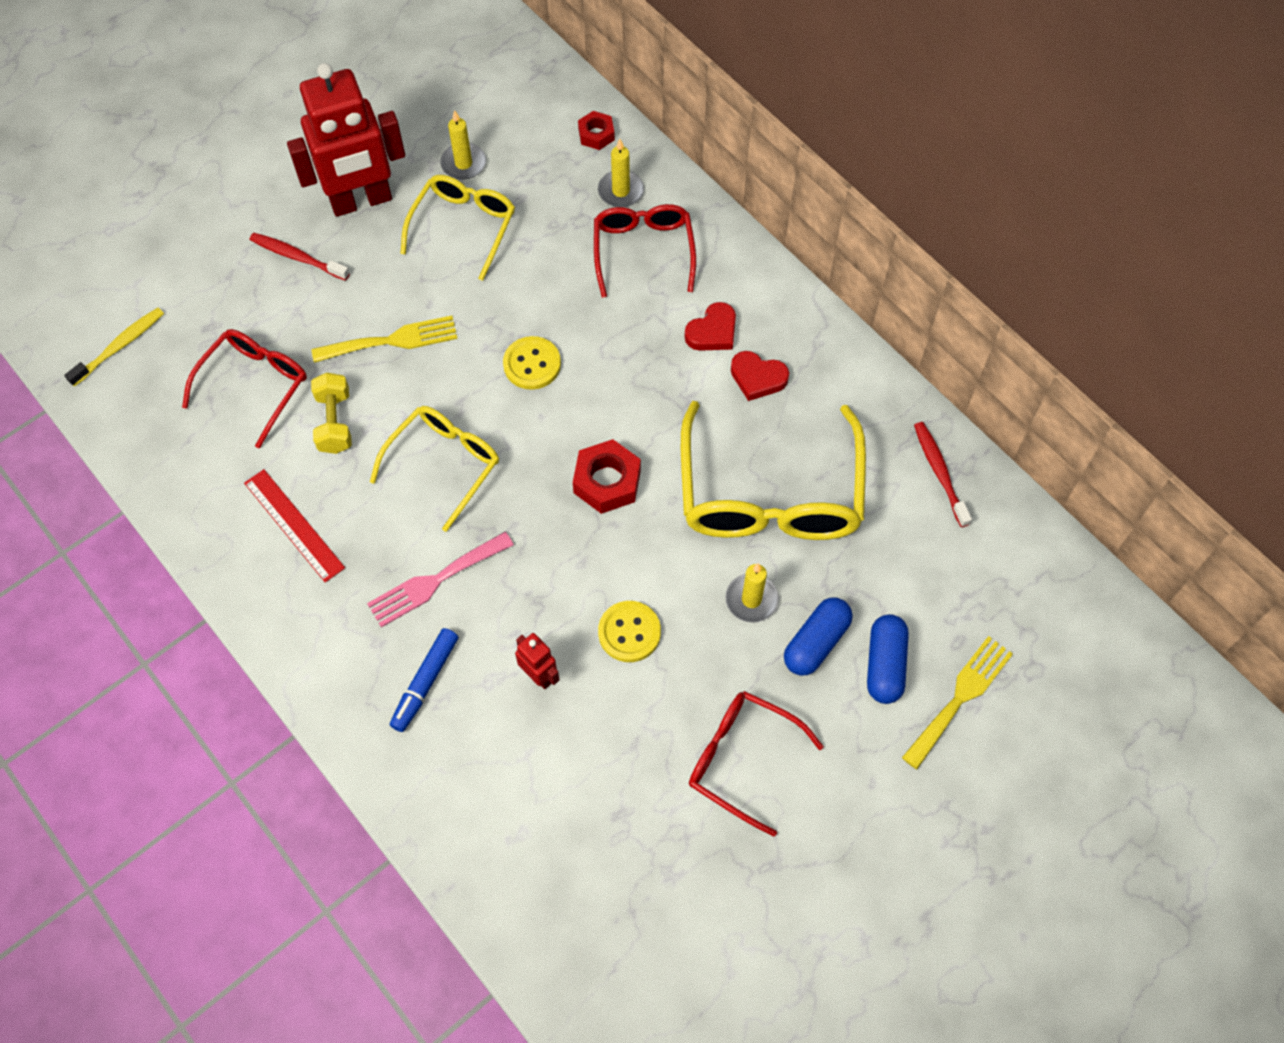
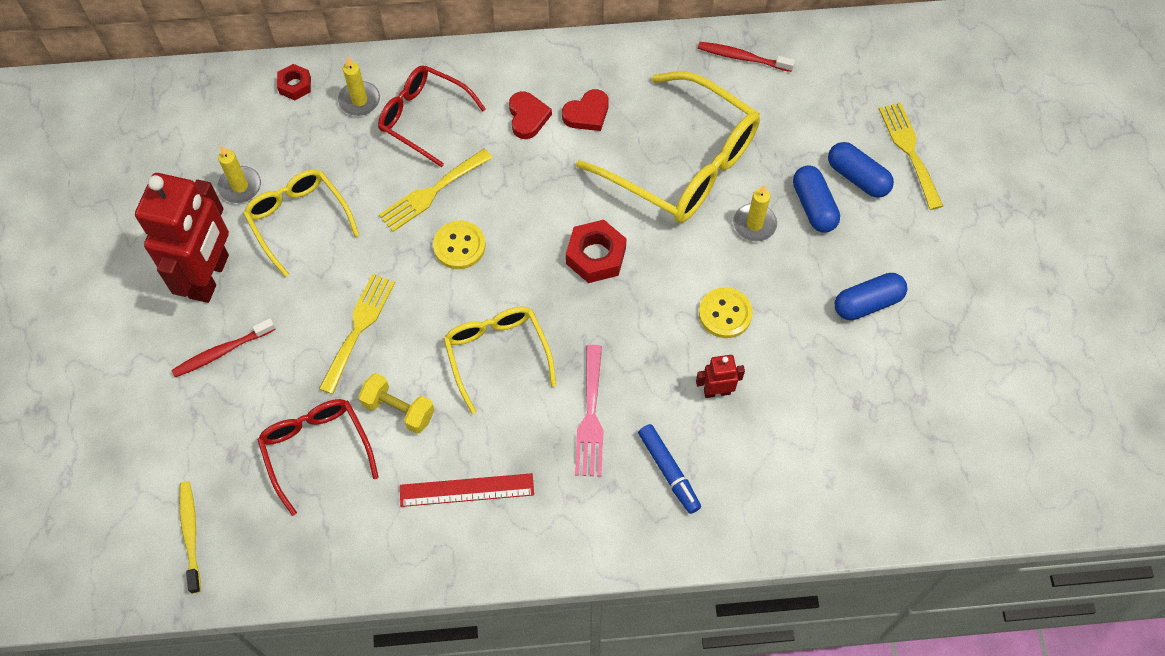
camera: 55 degrees left, 0 degrees up
red glasses [689,691,824,837] -> blue capsule [835,273,907,320]
none -> yellow fork [379,149,493,232]

